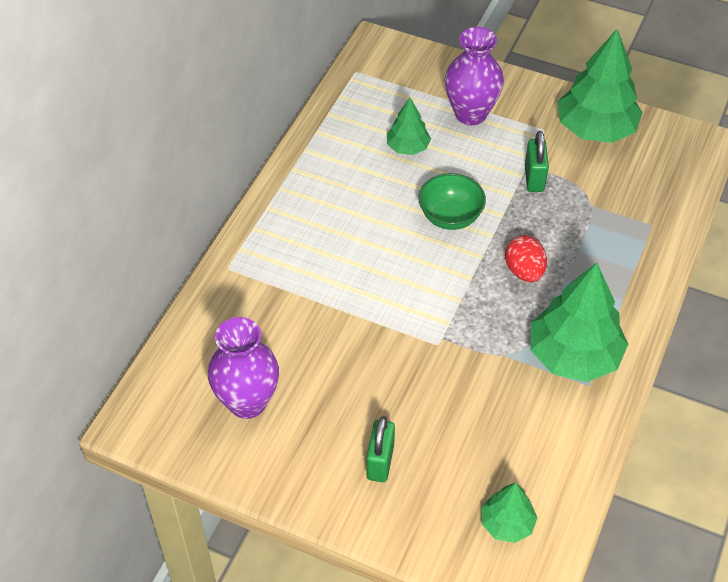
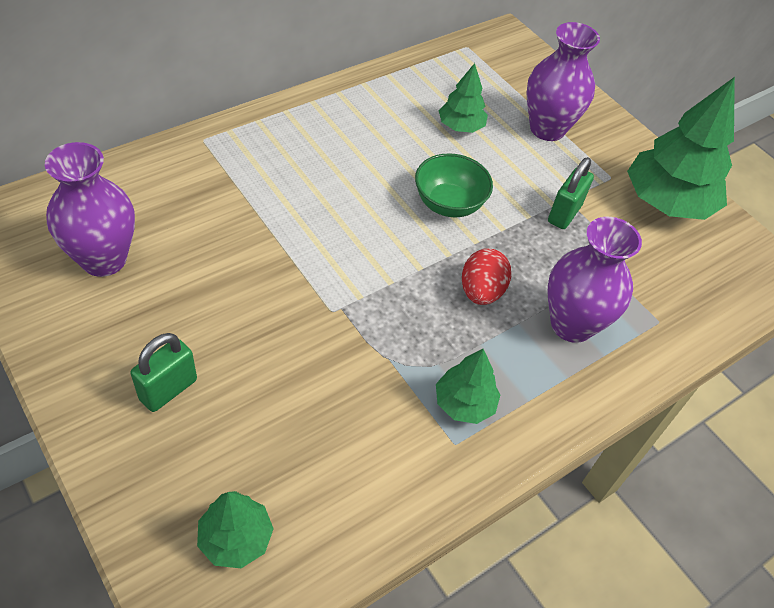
camera: 25 degrees right, 0 degrees up
green tree [530,263,628,382] -> green tree [436,349,500,424], size x0.53
none -> purple vase [547,217,642,343]

